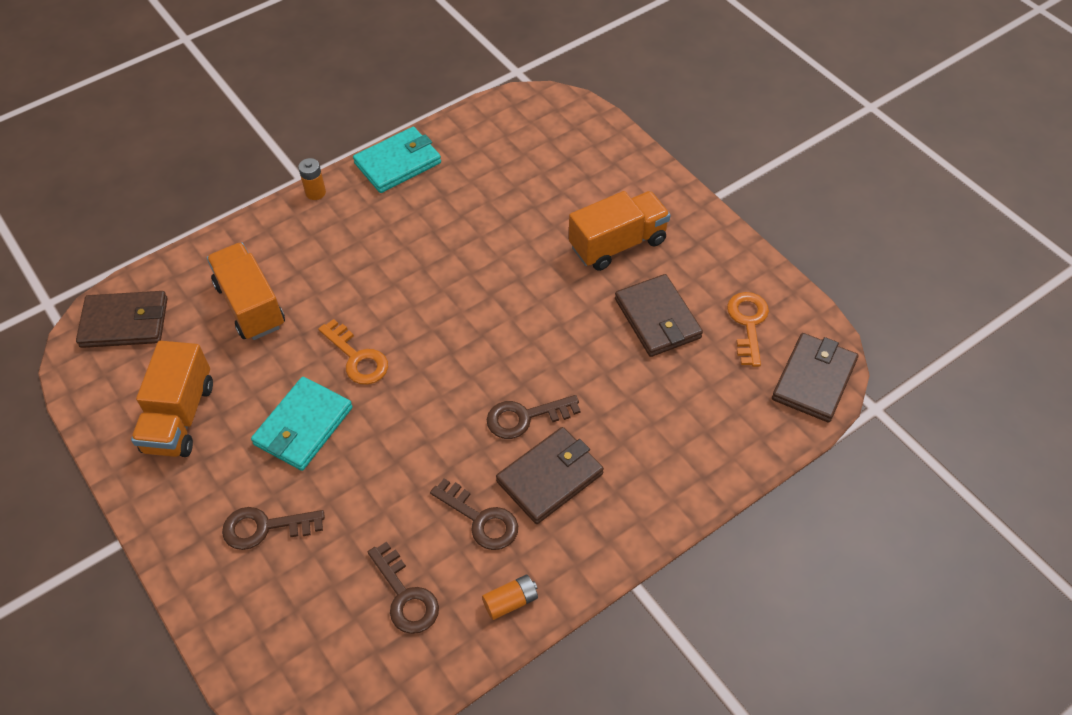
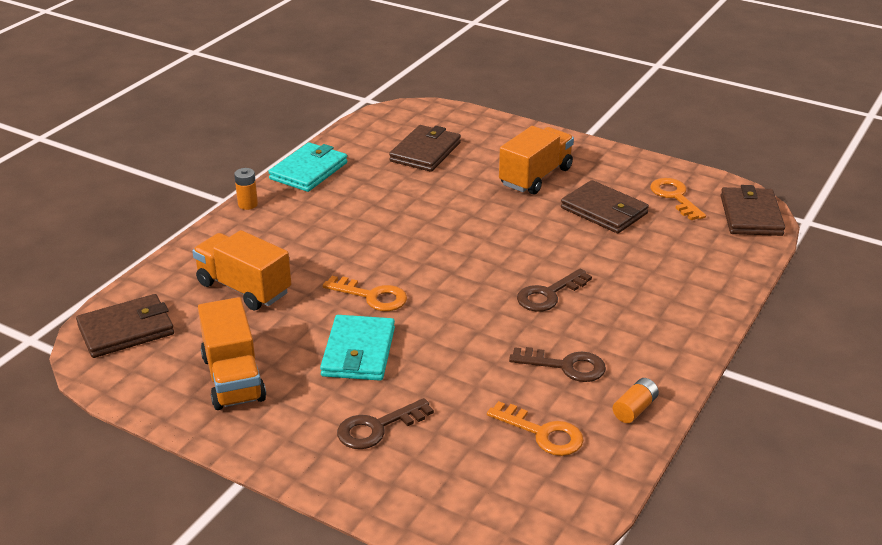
camera: 25 degrees left, 20 degrees down
brown key [368,542,439,634] -> orange key [487,401,584,456]
brown wallet [496,427,604,524] -> brown wallet moved to [389,125,461,172]

